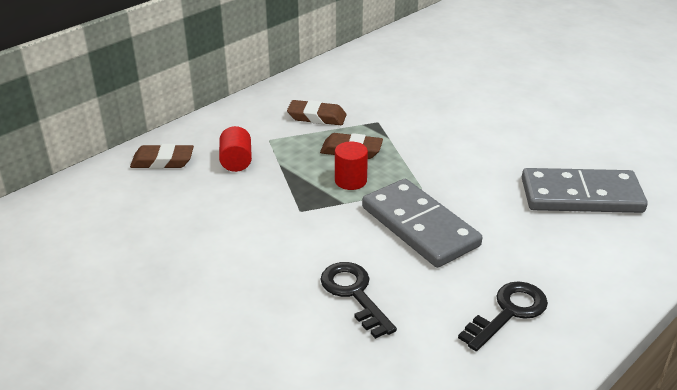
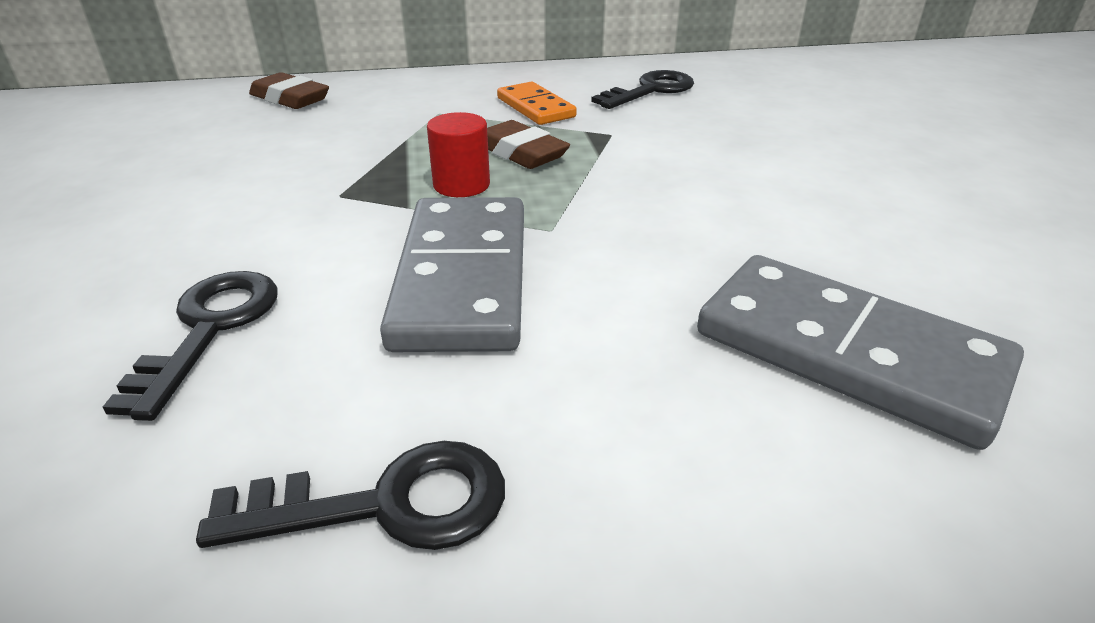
camera: 35 degrees right, 0 degrees up
red cylinder [219,126,252,172] -> none
brown eraser [287,100,346,125] -> orange domino [497,82,577,125]
none -> black key [591,70,694,109]

